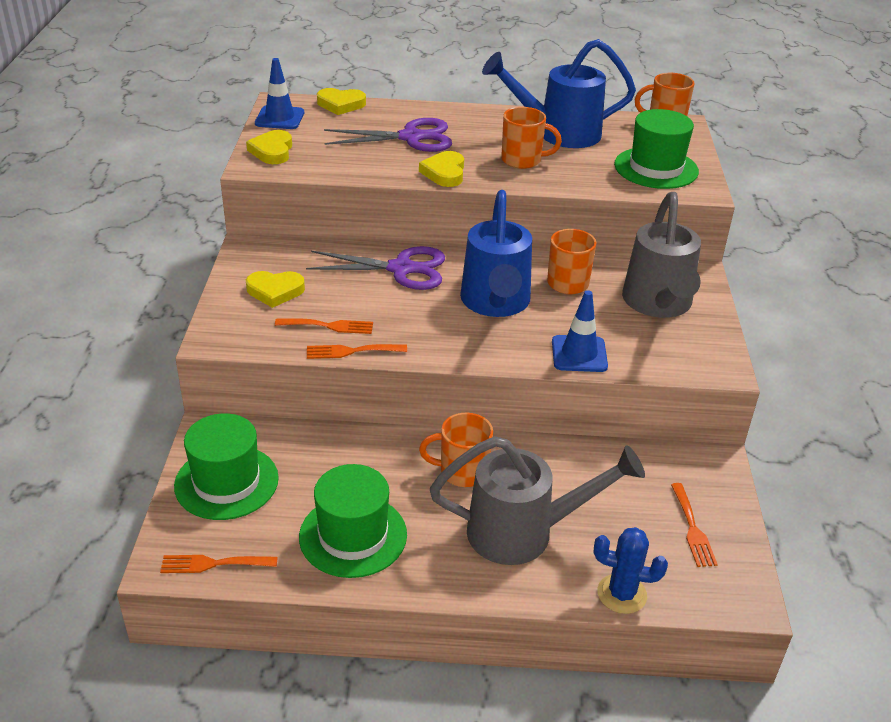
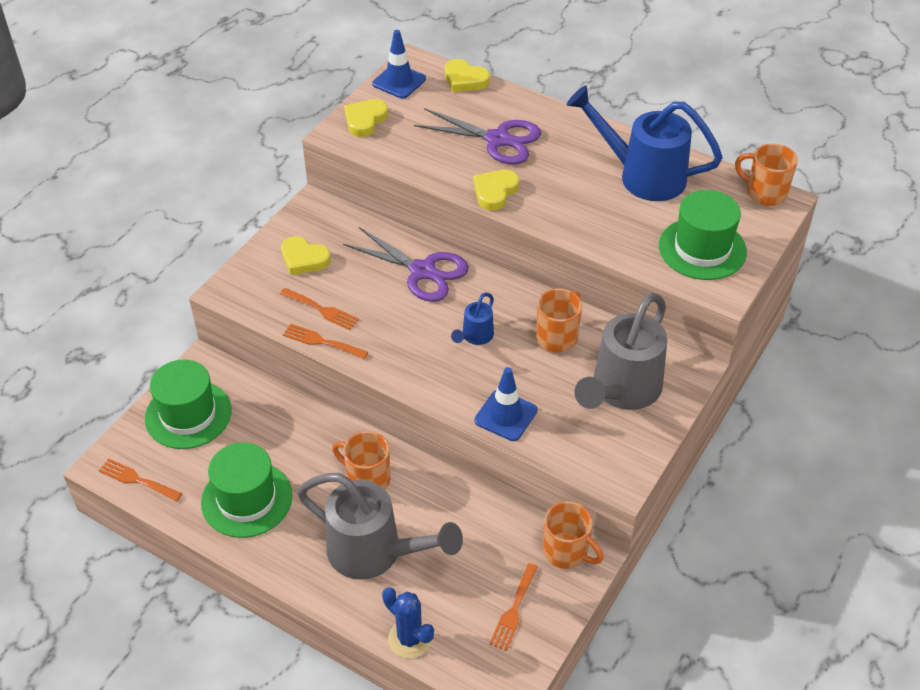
camera: 30 degrees right, 10 degrees up
blue watering can [460,190,532,317] -> blue watering can [451,292,494,345], size x0.47
orange mug [501,107,562,169] -> orange mug moved to [543,501,604,569]

